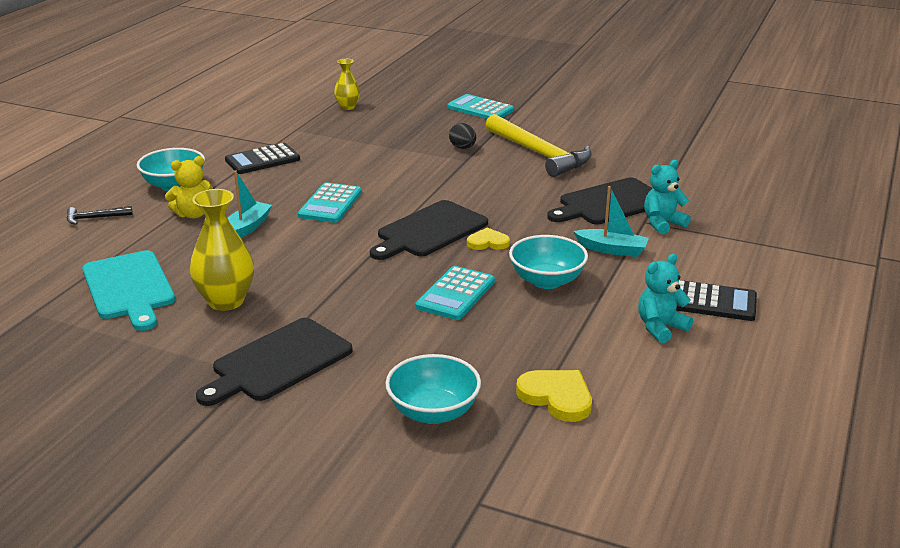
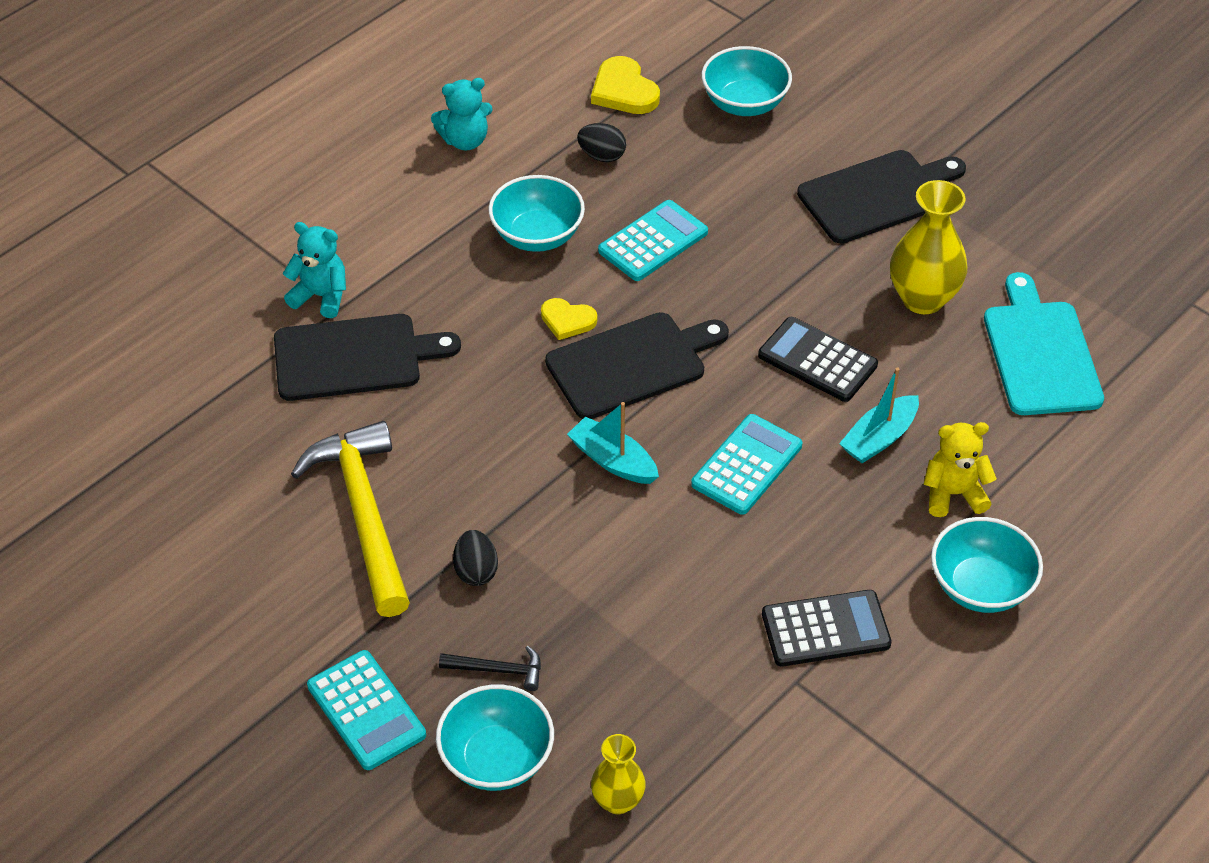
camera: 160 degrees left, 20 degrees up
black hammer [67,206,133,225] -> black hammer moved to [439,646,541,691]
turquoise boat [573,186,649,257] -> turquoise boat moved to [567,402,659,484]
turquoise teddy bear [644,160,691,235] -> turquoise teddy bear turned 150 degrees counterclockwise [283,222,346,318]
black calculator [676,280,757,321] -> black calculator moved to [758,317,878,402]
none -> turquoise bowl [436,684,554,791]
none -> black egg [577,123,626,162]

